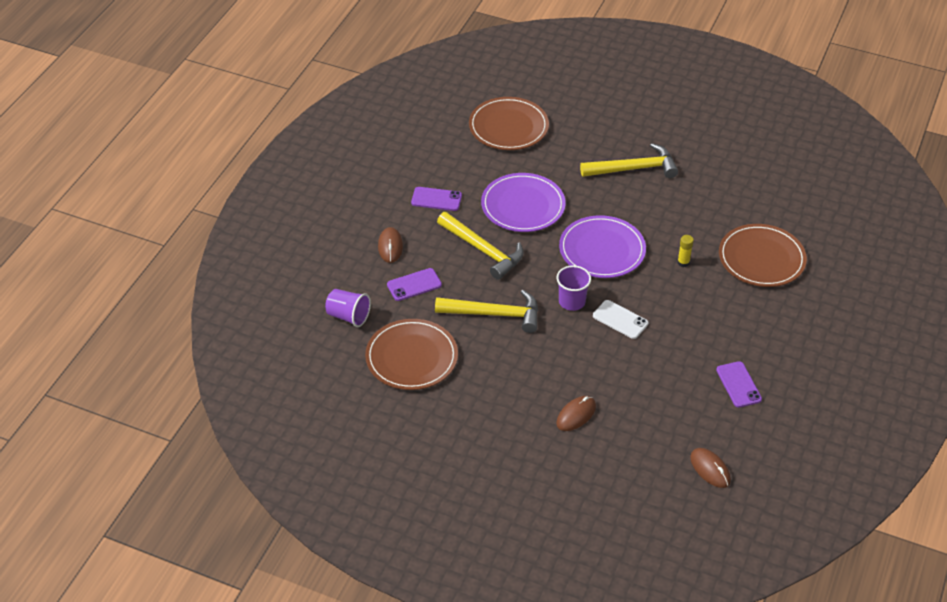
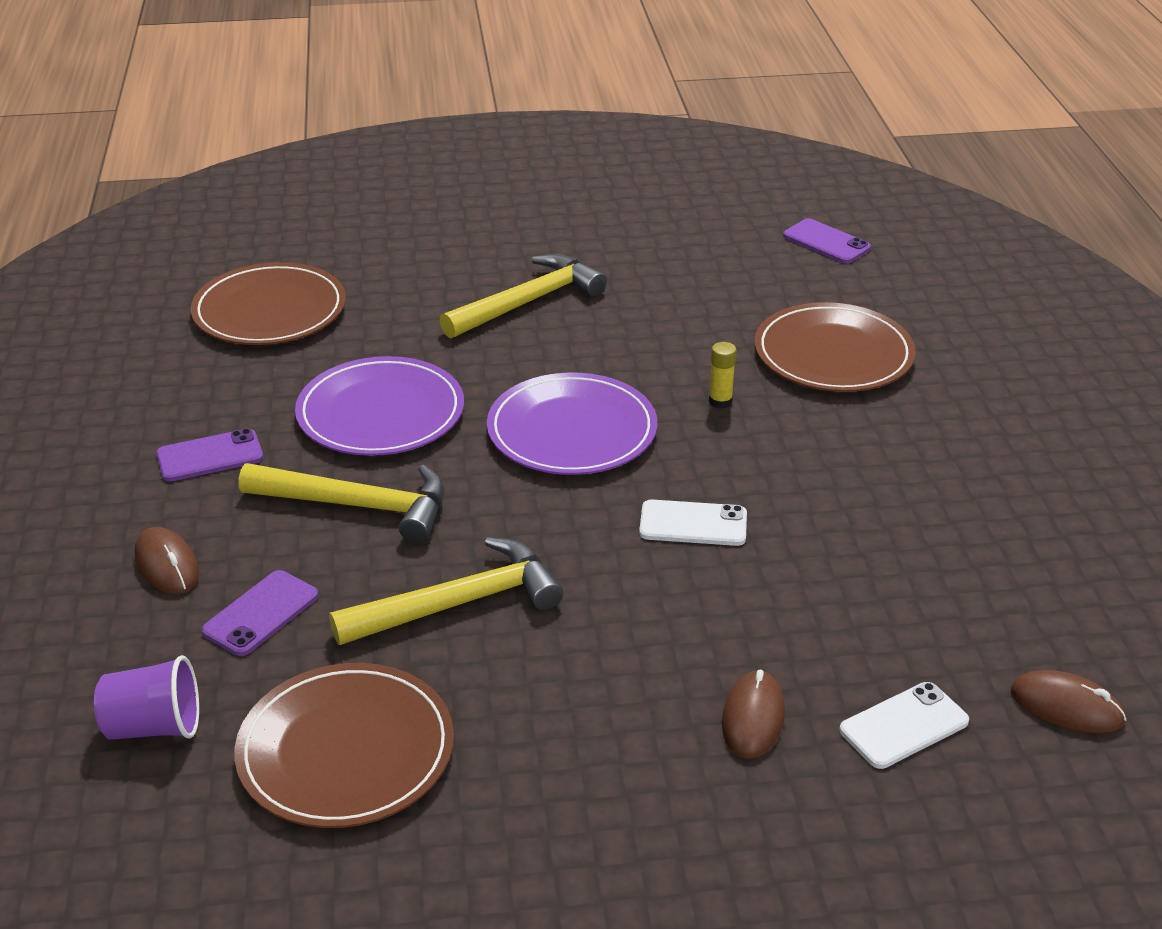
camera: 30 degrees left, 10 degrees down
purple cup [557,265,591,311] -> none
purple phone [716,361,762,408] -> purple phone moved to [783,218,871,263]
none -> white phone [839,682,969,769]

